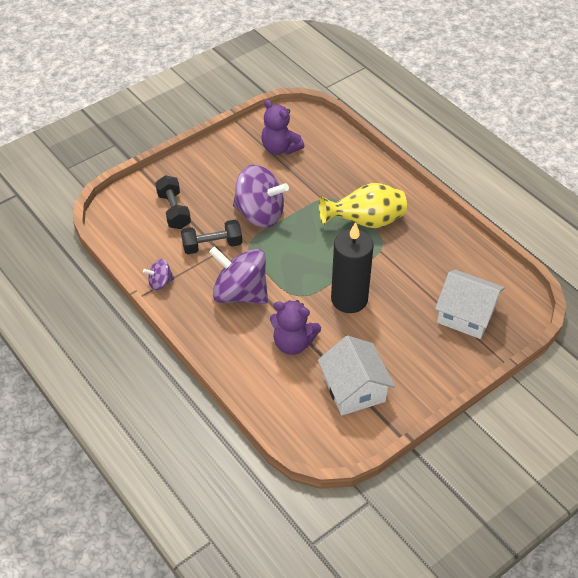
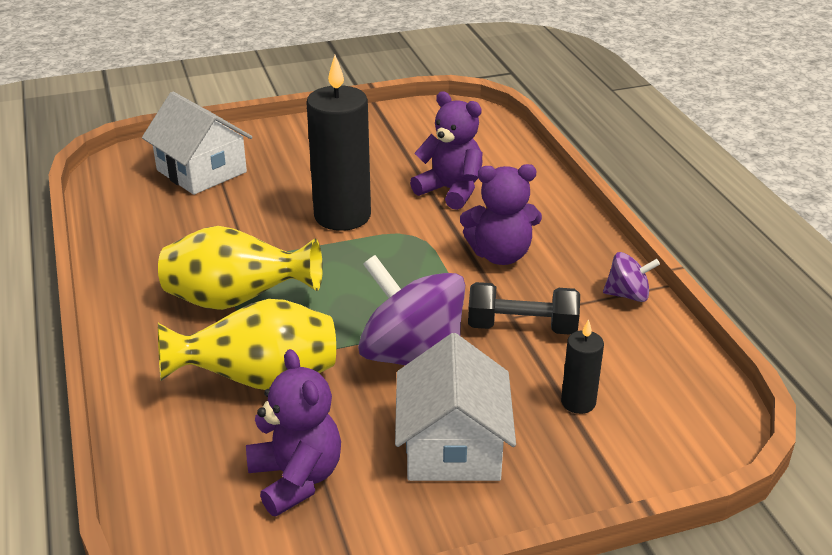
camera: 160 degrees left, 15 degrees down
black dumbbell [155,175,191,229] -> black candle [561,319,604,414]
purple spinning top [209,246,268,304] -> purple teddy bear [460,164,542,265]
white house [318,336,395,415] -> white house moved to [395,333,516,481]
none -> yellow vase [158,299,336,390]

